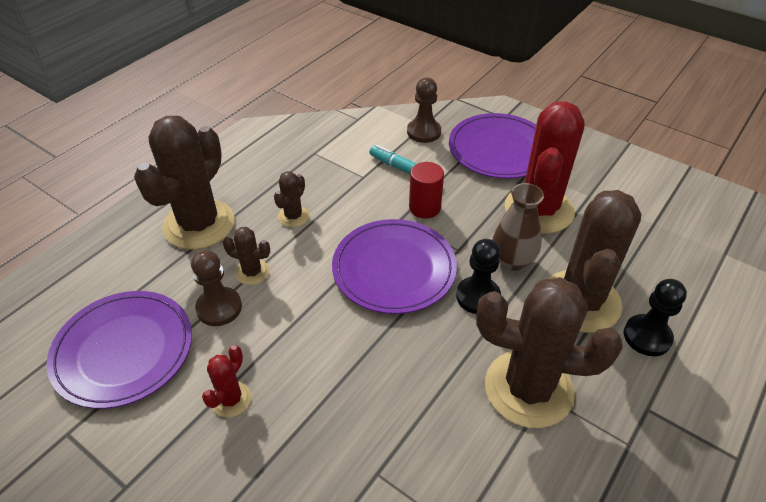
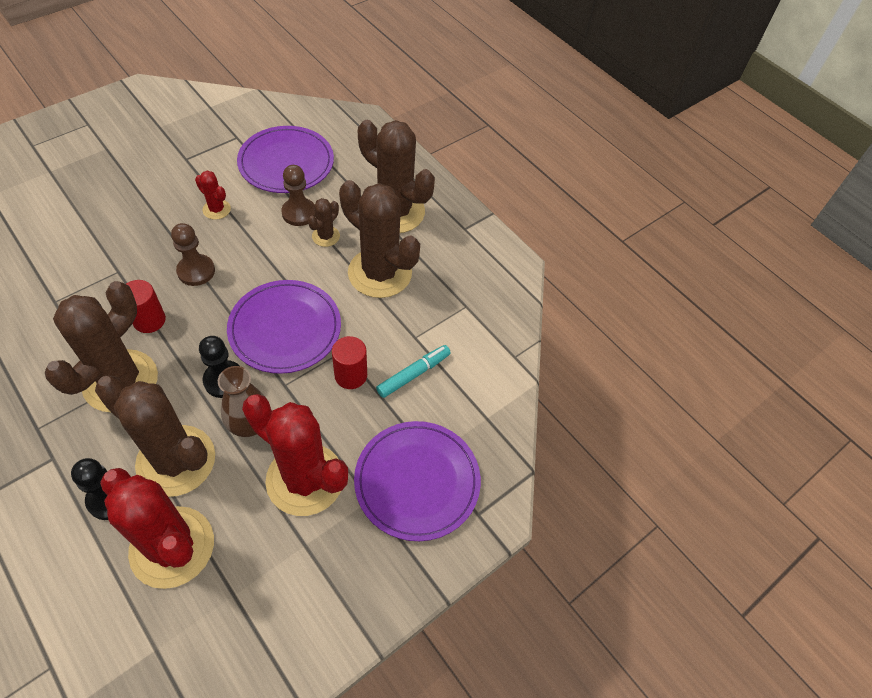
camera: 100 degrees right, 10 degrees up
brown cactus [274,171,309,227] -> brown cactus [339,180,420,298], size x2.23
brown pawn [407,78,441,143] -> brown pawn moved to [171,223,215,286]
none -> red cactus [100,468,214,589]
none -> red cylinder [126,280,166,333]

